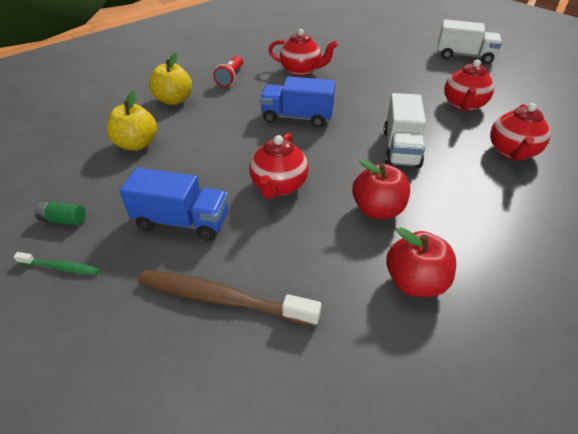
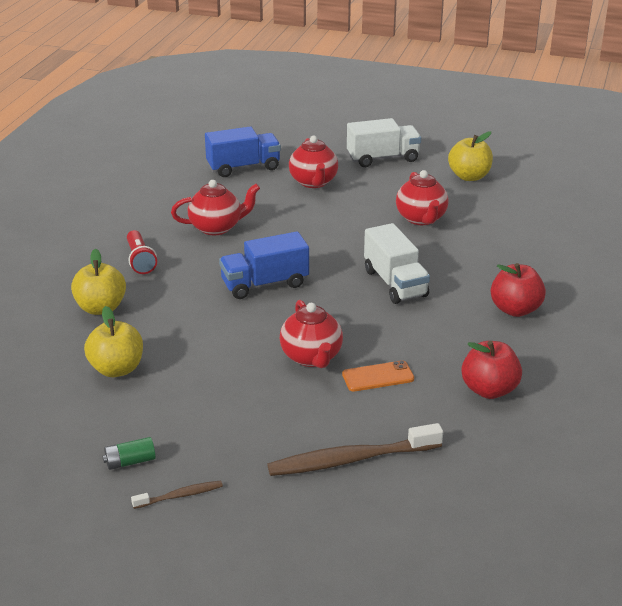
camera: 30 degrees left, 10 degrees down
green toothbrush [13,252,100,275] -> brown toothbrush [131,481,223,509]
blue truck [119,168,229,241] -> blue truck moved to [205,126,281,177]
red apple [352,158,410,219] -> red apple moved to [491,263,546,317]
red teapot [490,103,551,161] -> red teapot moved to [289,136,338,188]
none -> orange phone [342,360,414,392]
none -> yellow apple [448,132,493,181]

